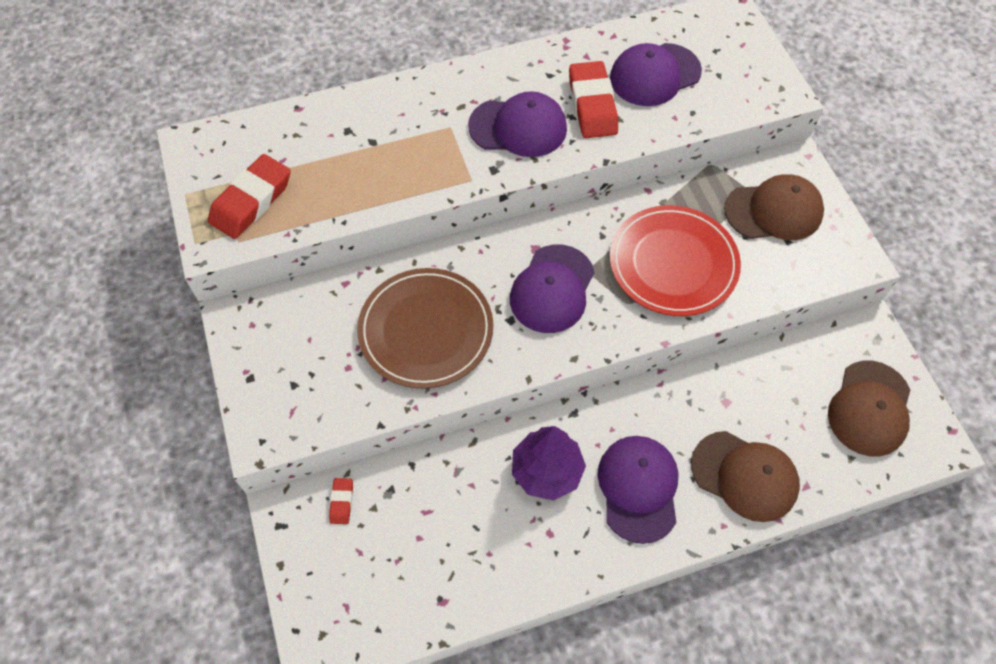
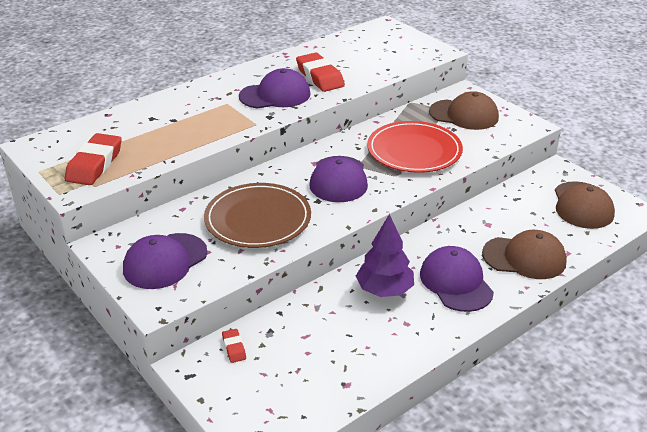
camera: 20 degrees left, 25 degrees down
purple cap [610,43,702,106] -> purple cap moved to [123,233,207,289]
brown cap [724,174,824,240] -> brown cap turned 45 degrees clockwise [429,91,499,130]

